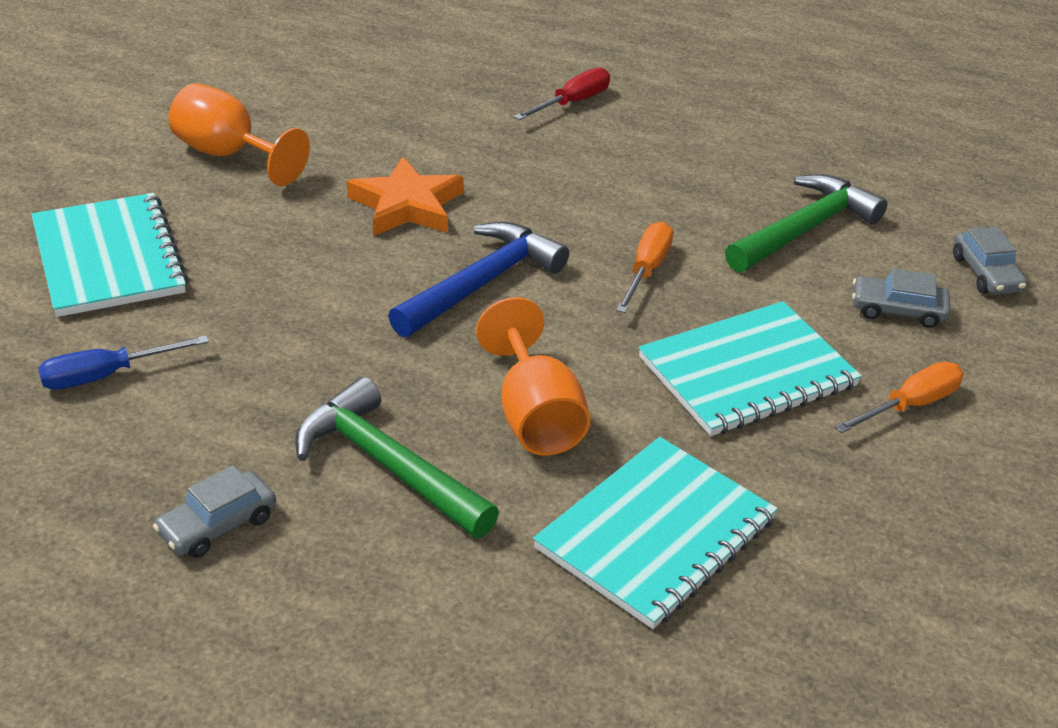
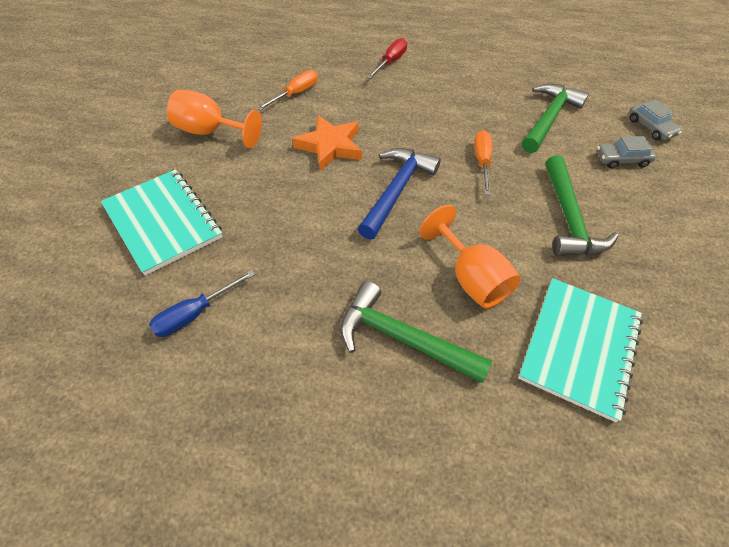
camera: 15 degrees left, 15 degrees up
grey car [153,465,276,558] -> none
turquoise notebook [639,301,862,436] -> green hammer [546,155,618,256]
orange screwdriver [835,362,964,433] -> orange screwdriver moved to [256,70,318,111]

